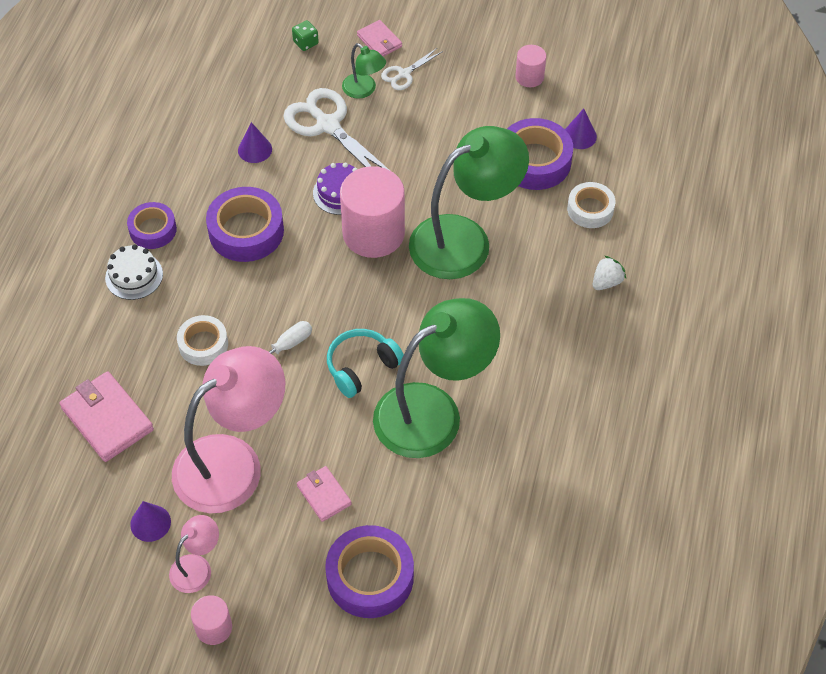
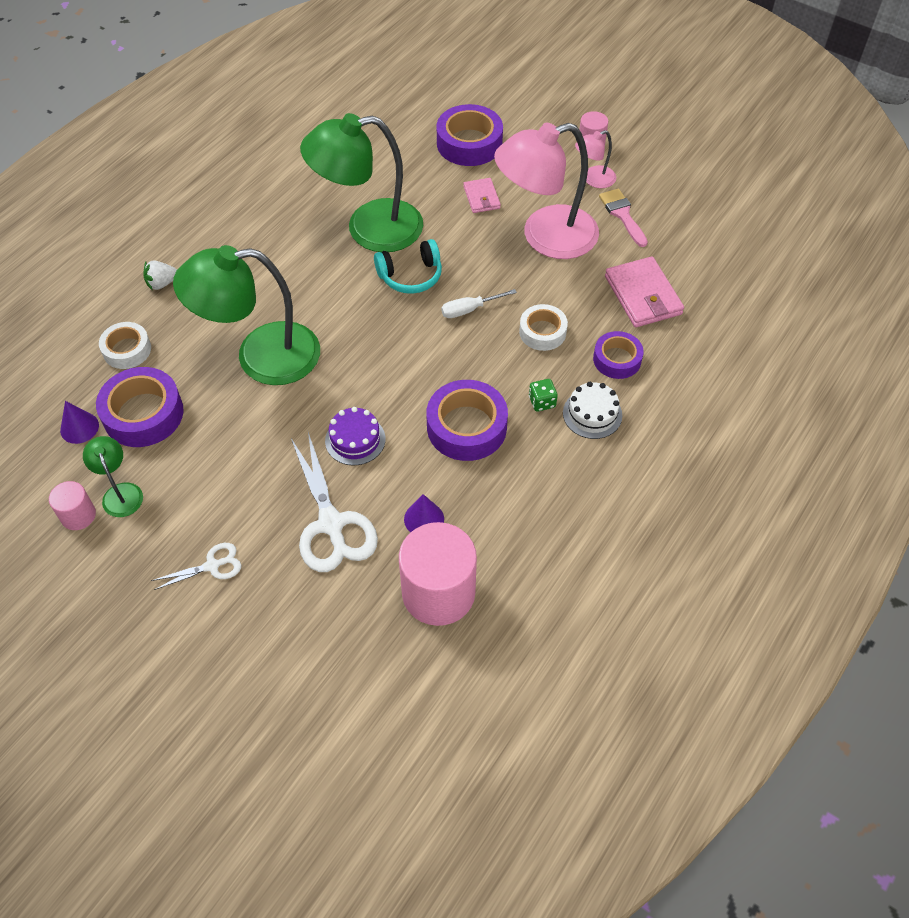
camera: 160 degrees left, 0 degrees up
purple tape [127,202,177,249] -> purple tape moved to [593,331,644,379]
purple cone [130,501,171,542] -> pink brush [599,189,648,247]
green dice [292,20,319,51] -> green dice moved to [529,379,558,412]
pink cylinder [340,166,405,258] -> pink cylinder moved to [399,522,477,626]
green lamp [342,43,386,99] -> green lamp moved to [83,436,143,517]
pink wallet [357,20,402,57] -> none

